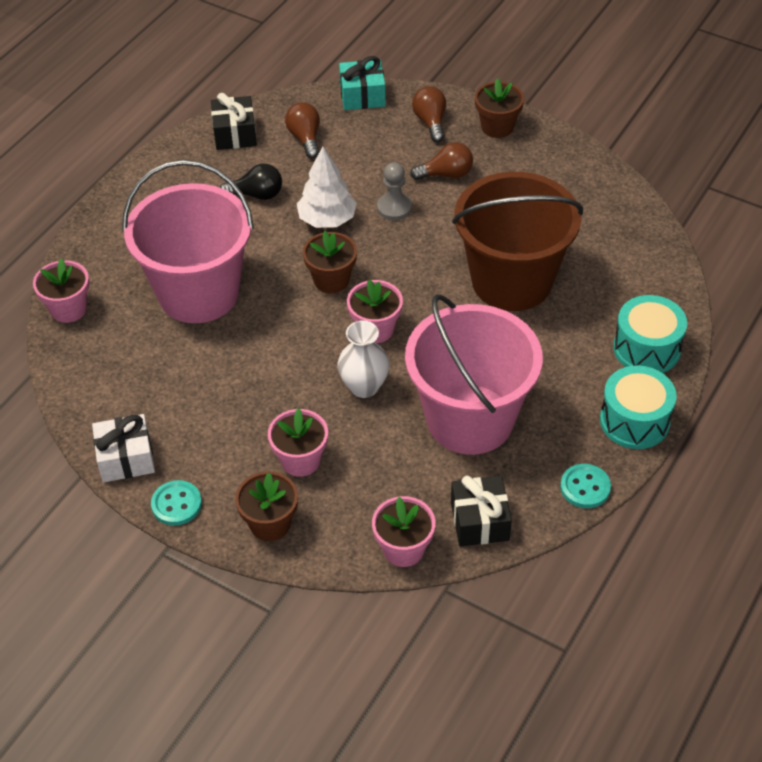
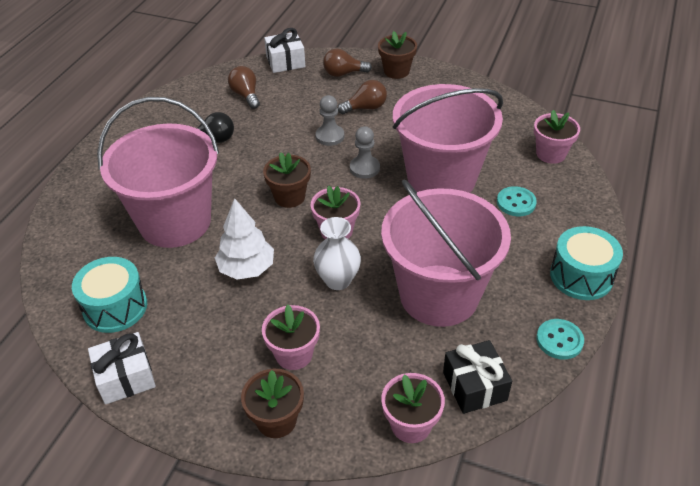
camera: 10 degrees left, 5 degrees down
pink flower pot [33,258,89,323] -> pink flower pot moved to [534,110,580,164]
turquoise button [151,480,202,526] -> turquoise button moved to [497,186,537,216]
black gift [211,93,257,150] -> none
white tree [297,146,357,228] -> white tree moved to [215,198,274,280]
turquoise gift [339,56,386,110] -> white gift [264,28,306,73]
brown light bulb [412,86,446,142] -> brown light bulb turned 75 degrees counterclockwise [323,49,372,77]
brown bucket [452,172,583,311] -> pink bucket [393,84,503,193]
turquoise drum [613,295,687,373] -> turquoise drum moved to [72,257,147,333]
none -> grey pawn [350,126,380,179]

